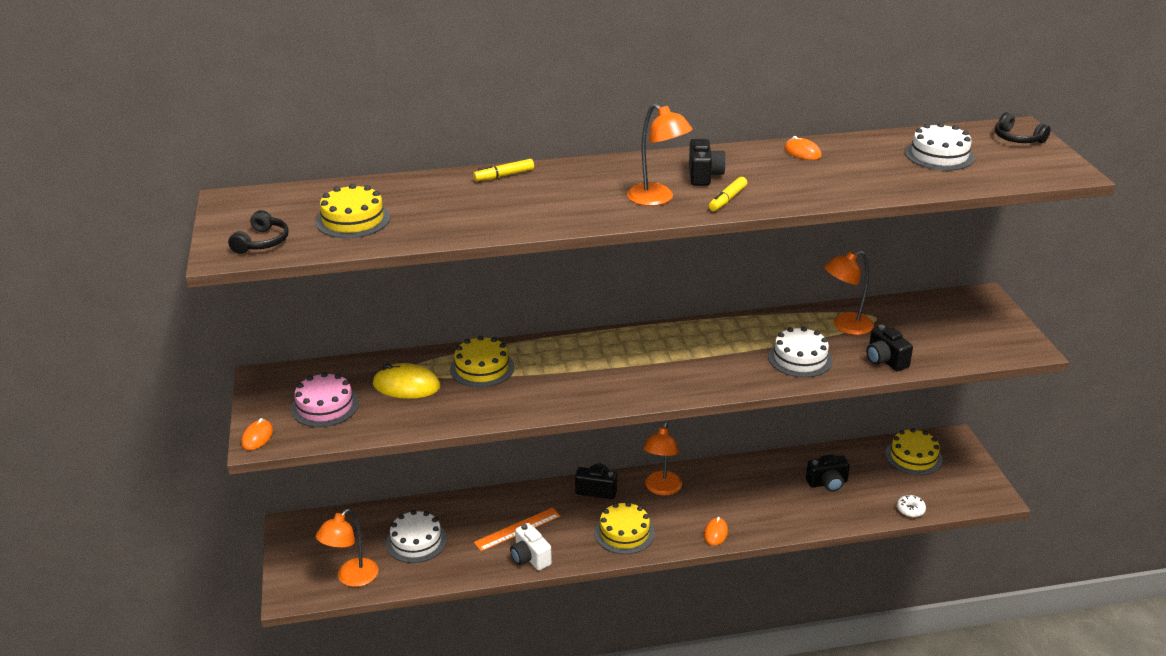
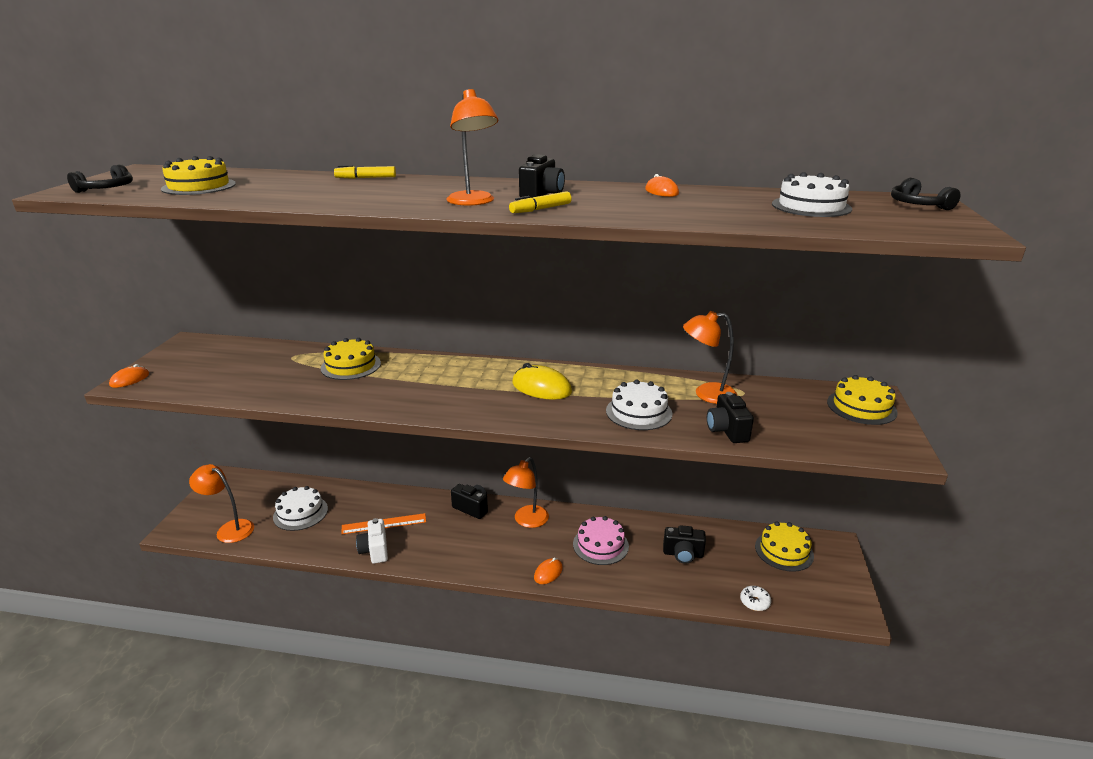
camera: 20 degrees right, 5 degrees down
pink cake [291,372,359,427] -> pink cake moved to [573,516,629,565]
orange lamp [316,509,378,587] -> orange lamp turned 60 degrees clockwise [189,464,254,543]
yellow mouse [373,363,440,399] -> yellow mouse moved to [512,363,572,400]
yellow cake [595,502,655,554] -> yellow cake moved to [827,375,898,425]

